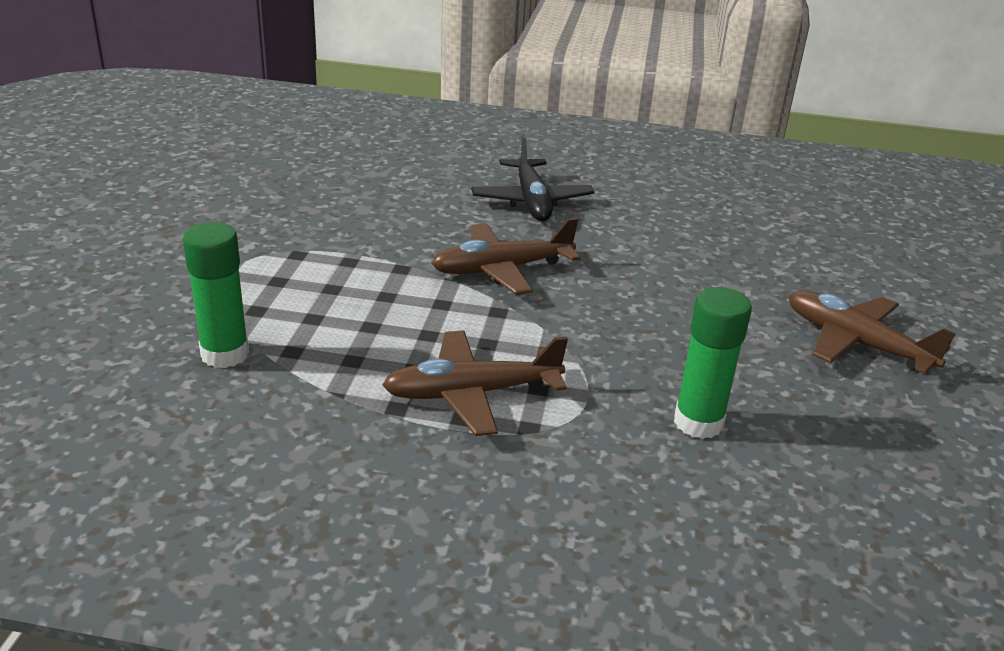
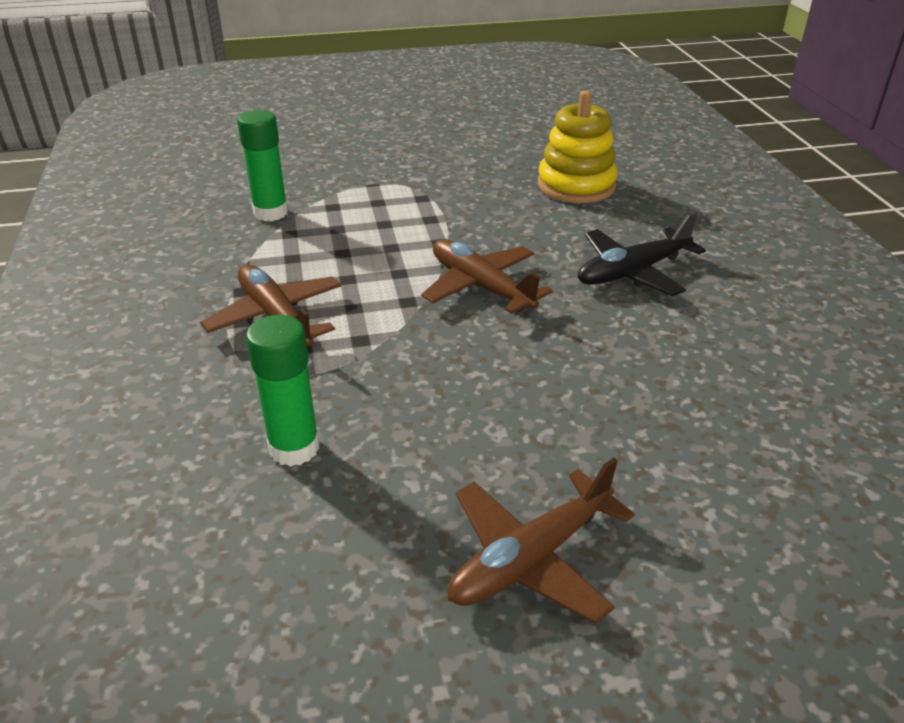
camera: 70 degrees right, 5 degrees up
brown plane [789,290,956,374] -> brown plane turned 150 degrees counterclockwise [448,458,635,624]
none -> yellow stacking toy [538,90,618,203]

